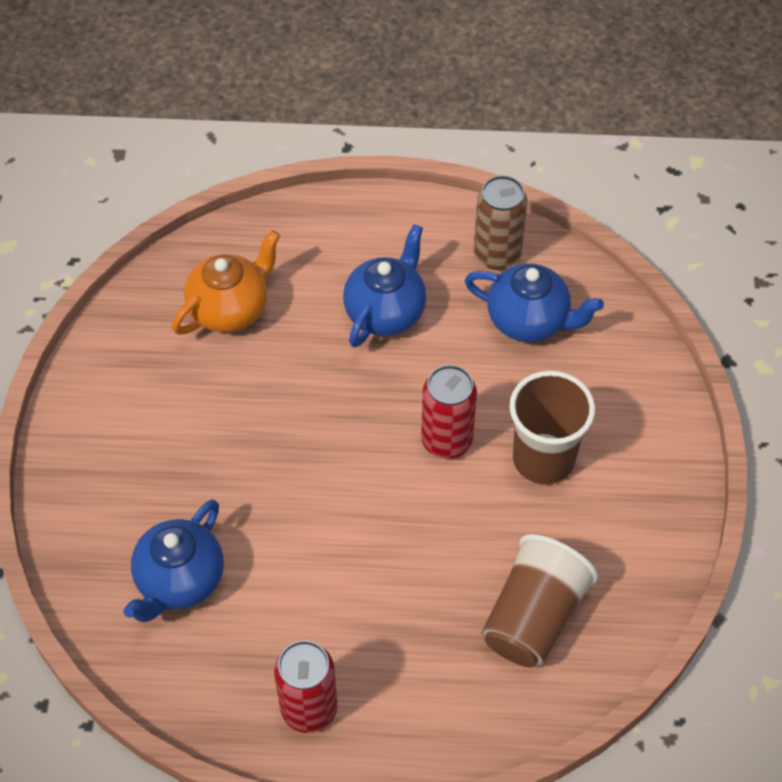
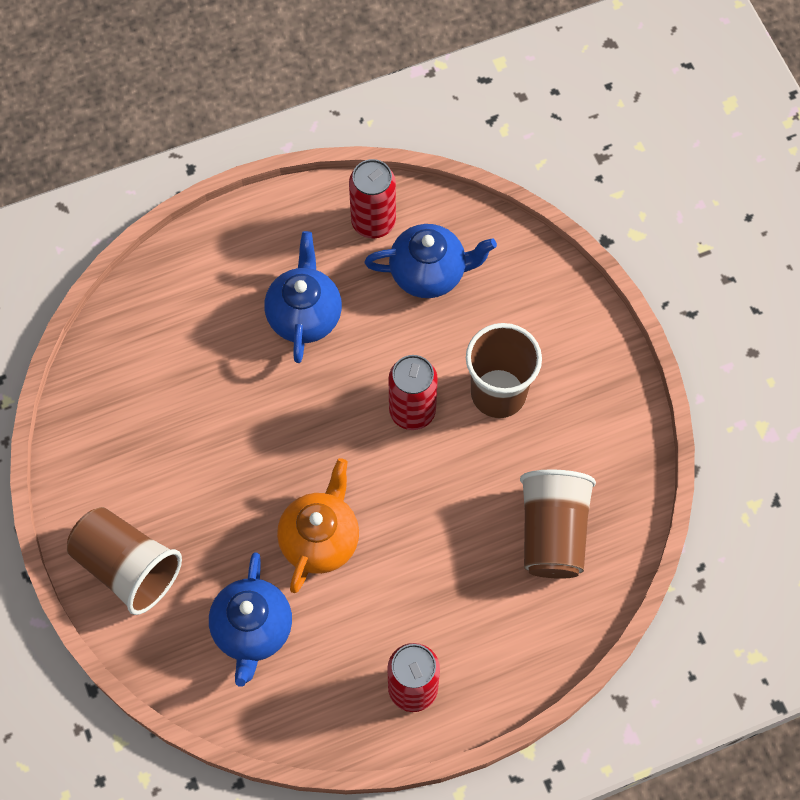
camera: 25 degrees left, 10 degrees up
orange teapot [172,230,280,334] -> orange teapot moved to [277,458,359,593]
brown can [474,175,527,270] -> red can [349,159,396,239]
none -> brown cup [67,507,182,615]

